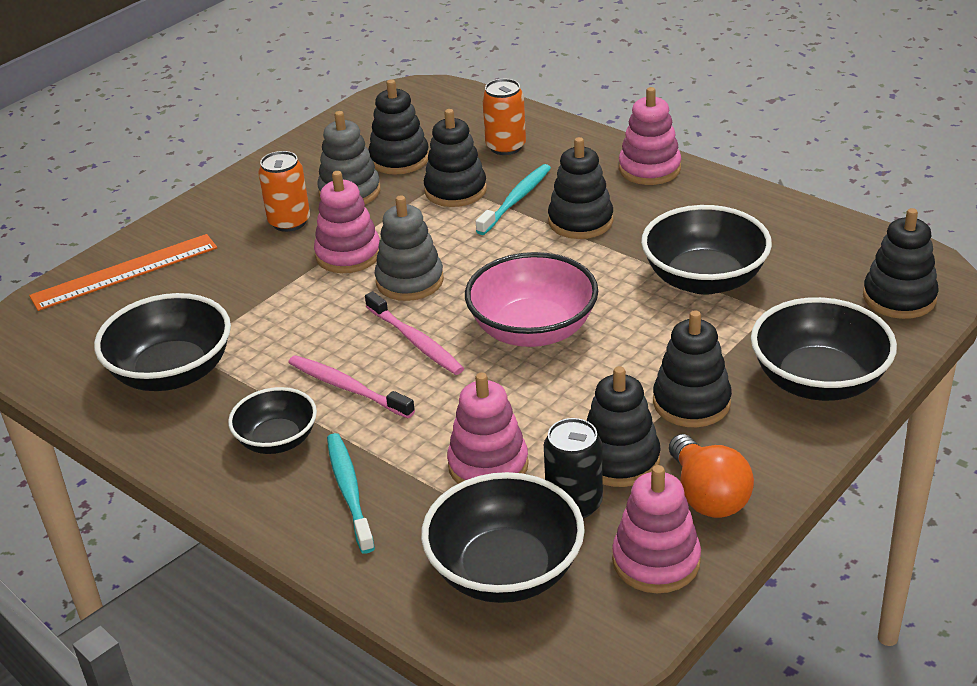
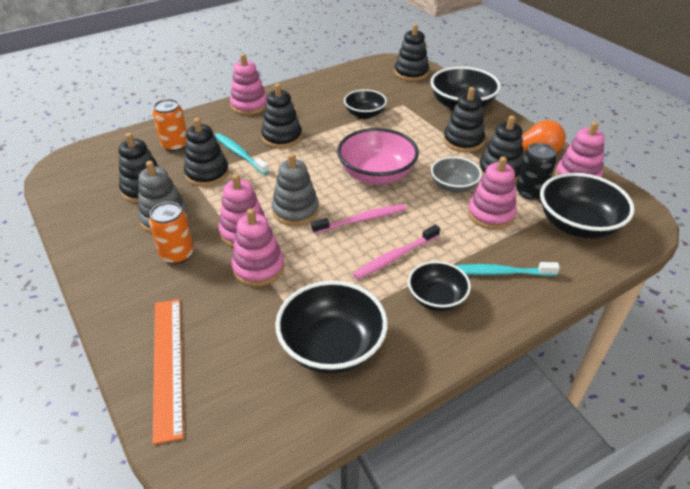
camera: 75 degrees left, 5 degrees up
black bowl [641,205,772,295] -> black bowl [344,89,387,119], size x0.62
none -> pink stacking toy [231,208,284,286]
none -> grey bowl [431,157,482,193]

